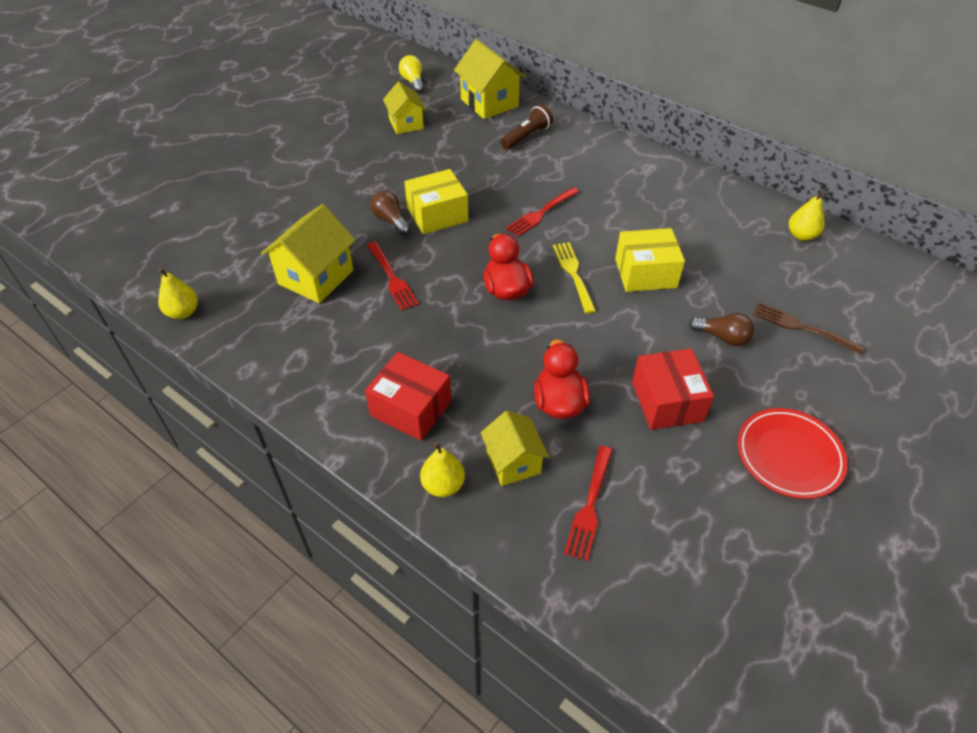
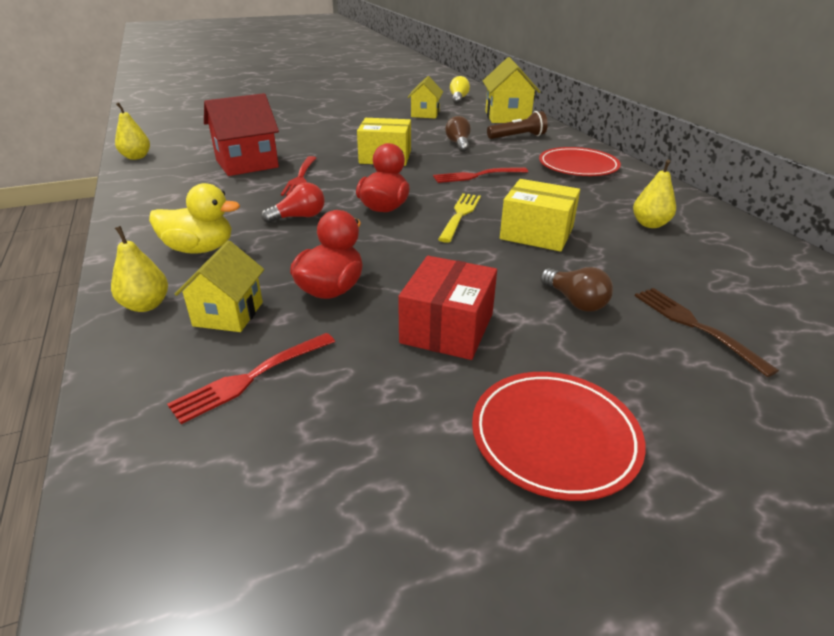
camera: 30 degrees right, 15 degrees down
yellow house [261,204,356,303] -> red house [204,93,279,176]
red box [365,352,451,441] -> yellow duck [149,183,240,254]
brown light bulb [371,190,410,235] -> brown light bulb moved to [445,116,471,152]
yellow pear [789,191,825,241] -> yellow pear moved to [633,160,676,228]
none -> red light bulb [261,182,325,223]
none -> red plate [539,147,621,176]

